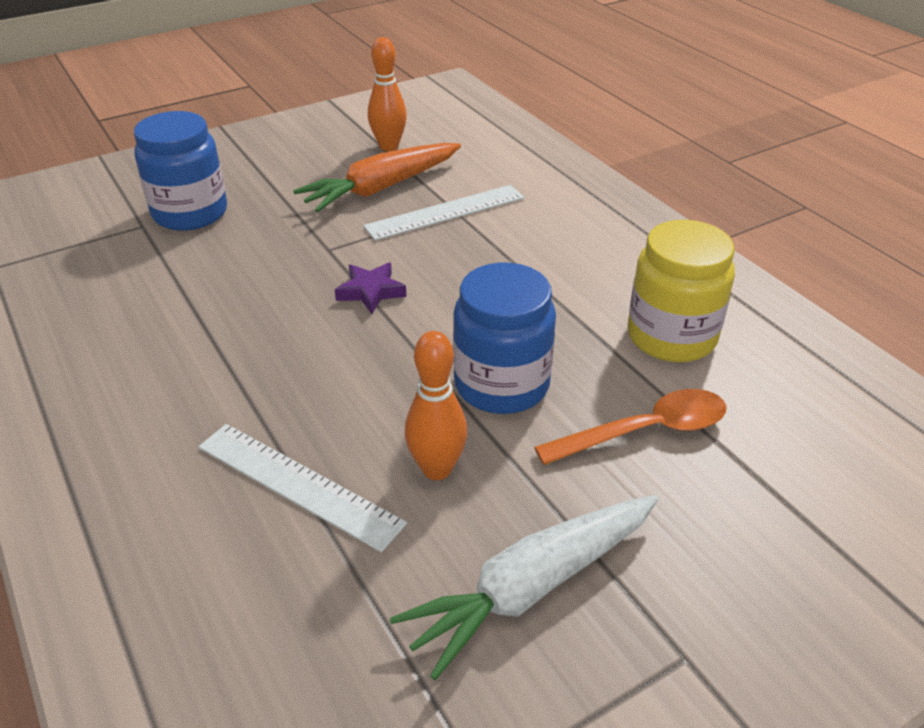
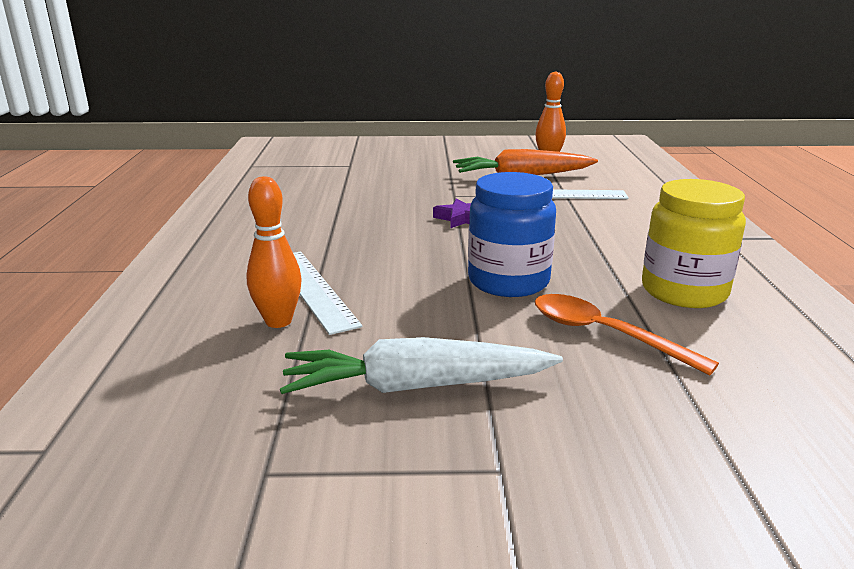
camera: 30 degrees right, 15 degrees down
blue jar [134,111,227,231] -> none
orange bowling pin [405,331,467,480] -> orange bowling pin moved to [246,176,301,328]
orange spoon [534,389,727,465] -> orange spoon turned 150 degrees counterclockwise [535,294,719,376]

